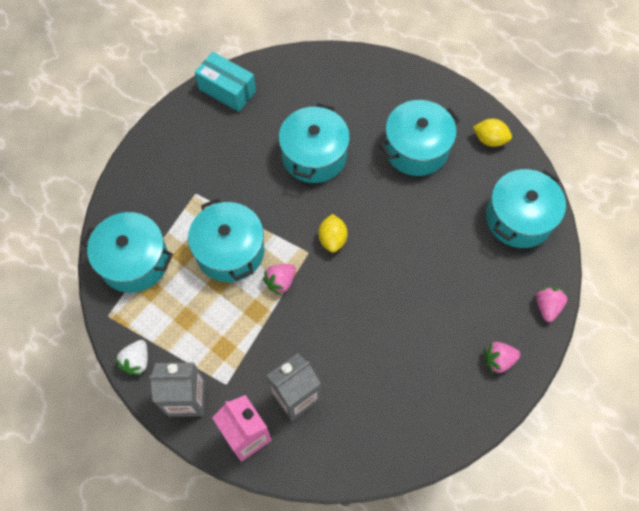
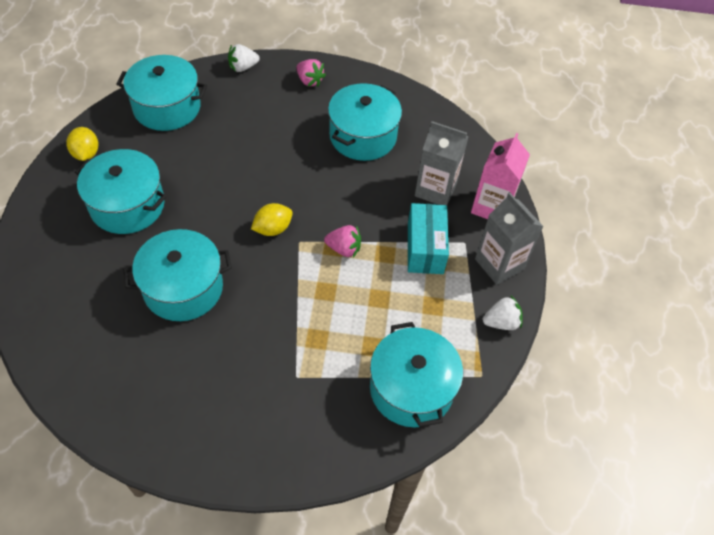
camera: 125 degrees left, 10 degrees down
turquoise pot [188,198,264,282] -> turquoise pot moved to [328,83,402,161]
turquoise box [195,52,256,112] -> turquoise box moved to [408,203,449,274]
pink strawberry [536,287,568,322] -> white strawberry [228,44,260,72]

